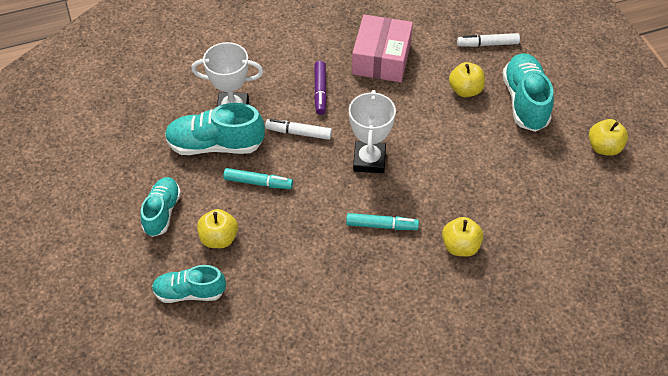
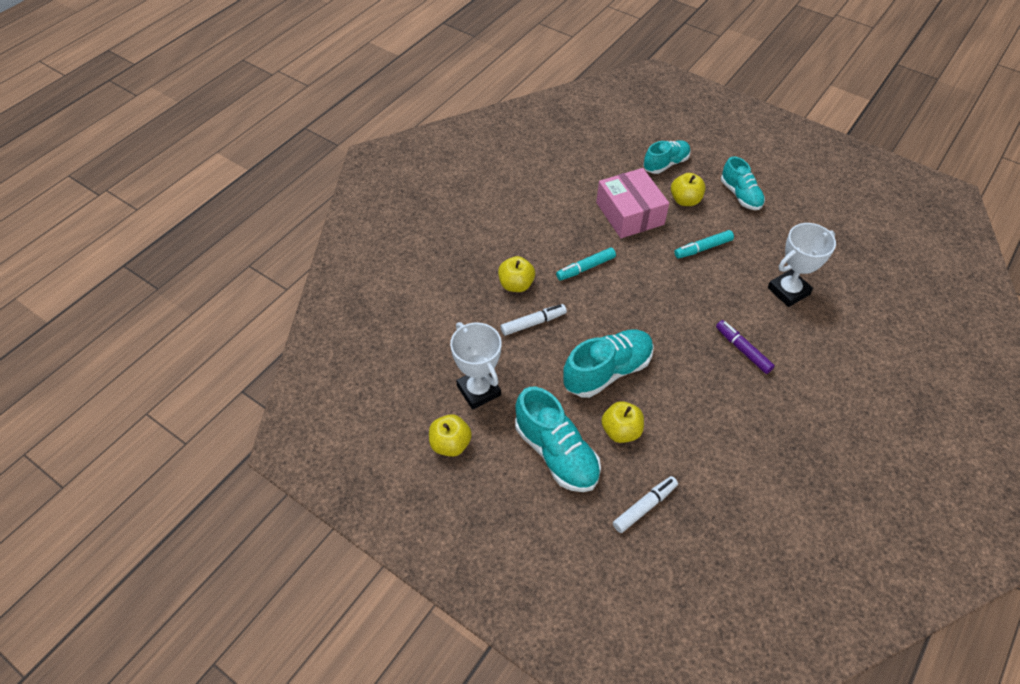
camera: 145 degrees right, 0 degrees up
turquoise shoe [165,103,265,155] -> turquoise shoe moved to [563,329,654,398]
white marker [265,119,332,140] -> white marker moved to [501,304,567,336]
white trophy [349,90,396,173] -> white trophy moved to [450,322,502,410]
pink box [352,14,413,82] -> pink box moved to [596,168,669,238]

